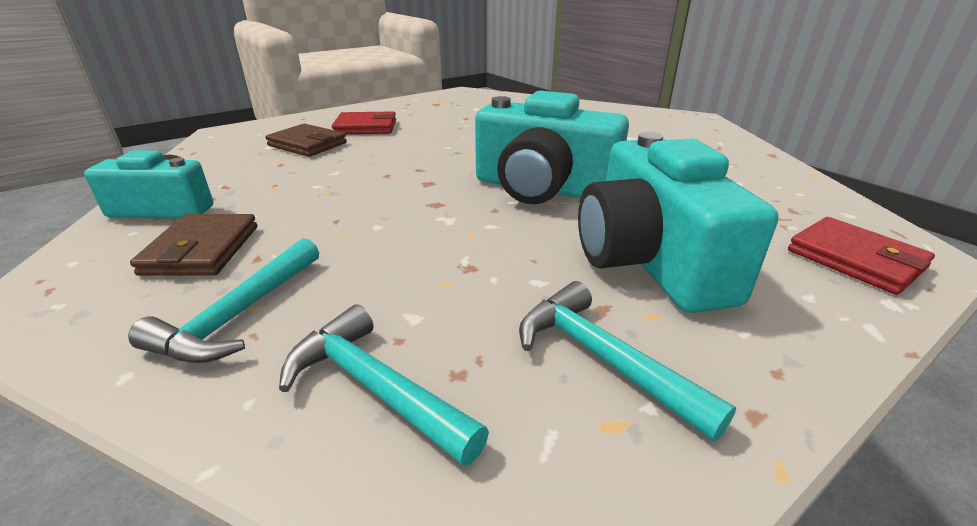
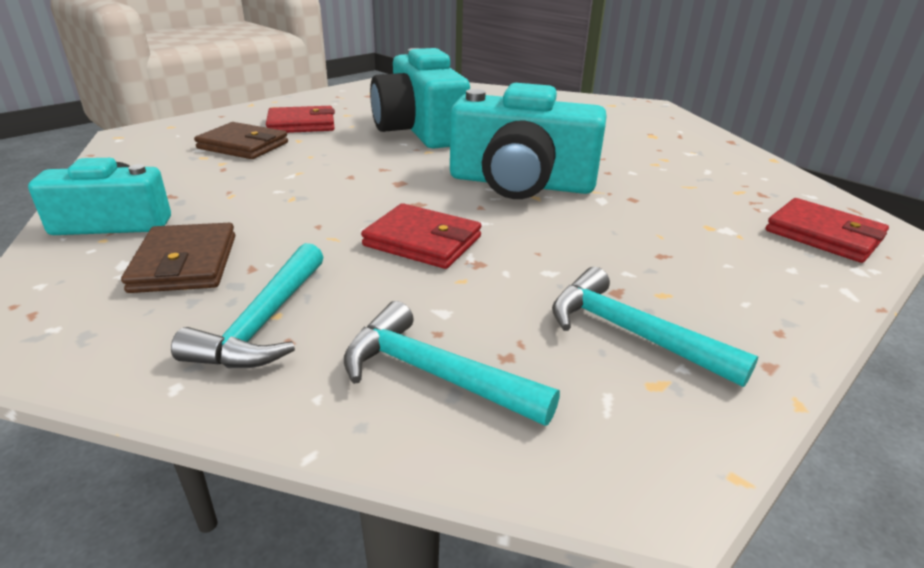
camera: 10 degrees left, 0 degrees up
turquoise camera [578,132,778,313] -> turquoise camera moved to [370,48,470,149]
none -> red wallet [361,203,482,269]

